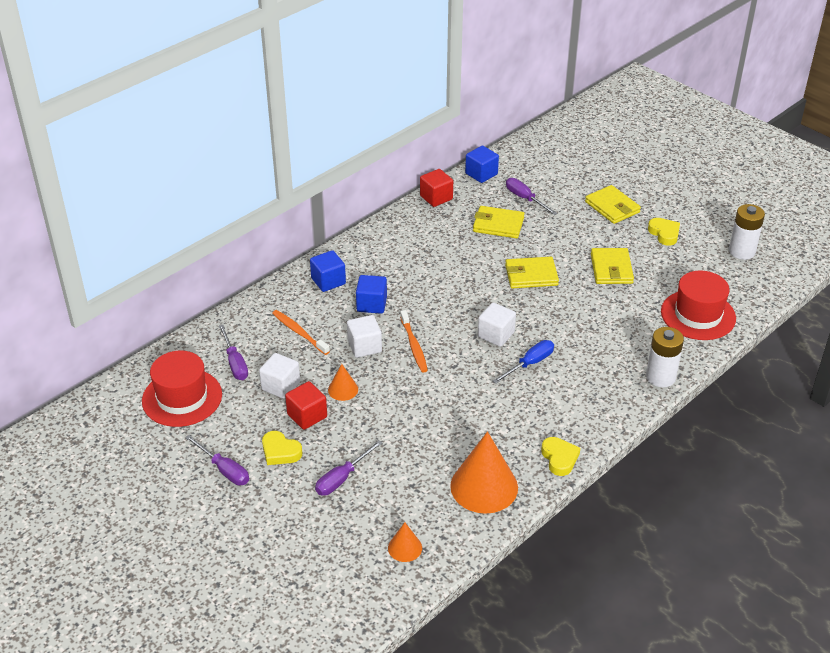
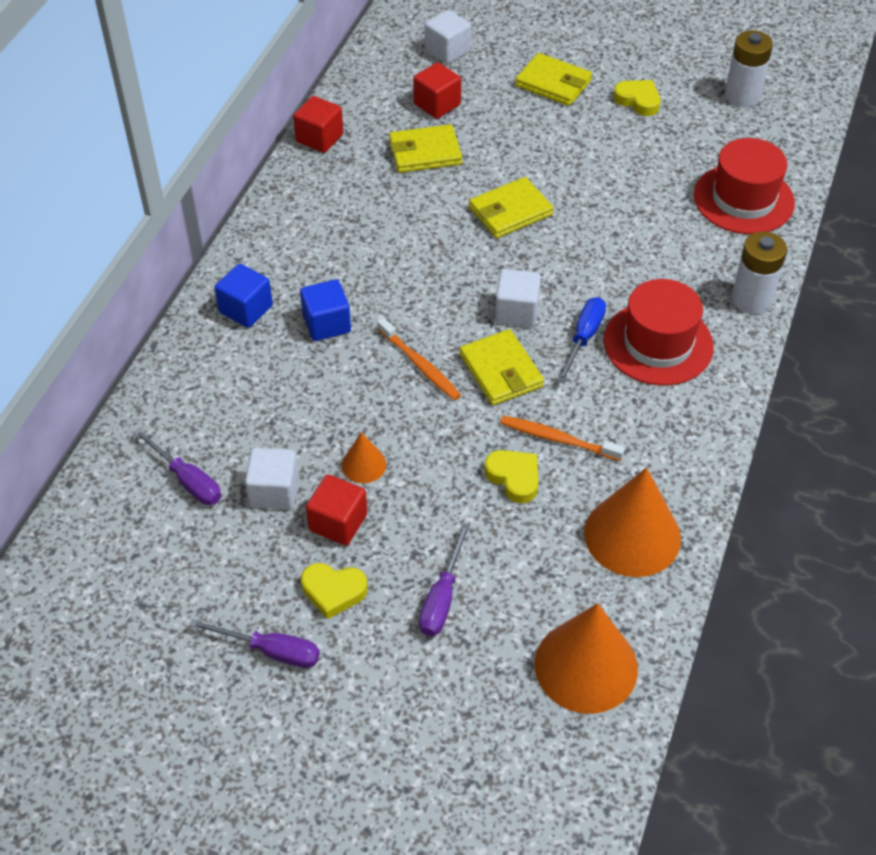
camera: 25 degrees left, 10 degrees up
red hat [142,351,222,427] -> red hat moved to [604,279,714,386]
orange toothbrush [272,310,330,355] -> orange toothbrush moved to [500,416,625,461]
white cube [347,315,382,358] -> white cube moved to [425,10,471,64]
orange cone [388,522,422,562] -> orange cone [535,603,638,714], size x2.06
blue cube [465,146,499,183] -> none
purple screwdriver [506,178,557,215] -> red cube [413,62,461,119]
yellow heart [541,437,580,476] -> yellow heart moved to [484,450,538,503]
yellow wallet [591,248,634,284] -> yellow wallet moved to [459,329,544,405]

